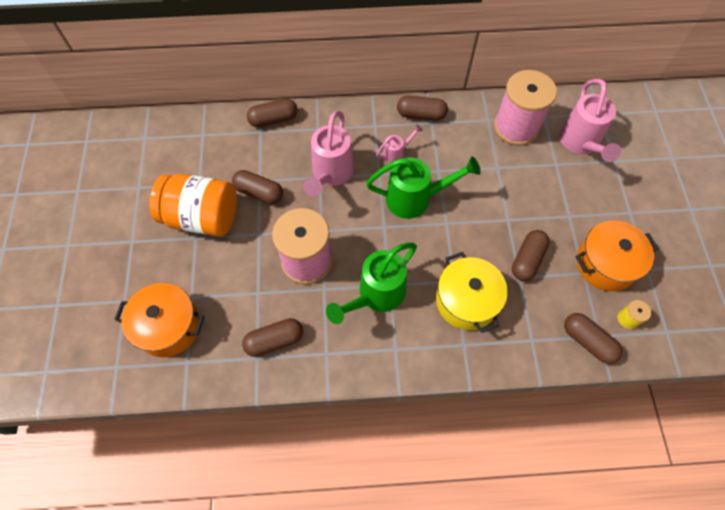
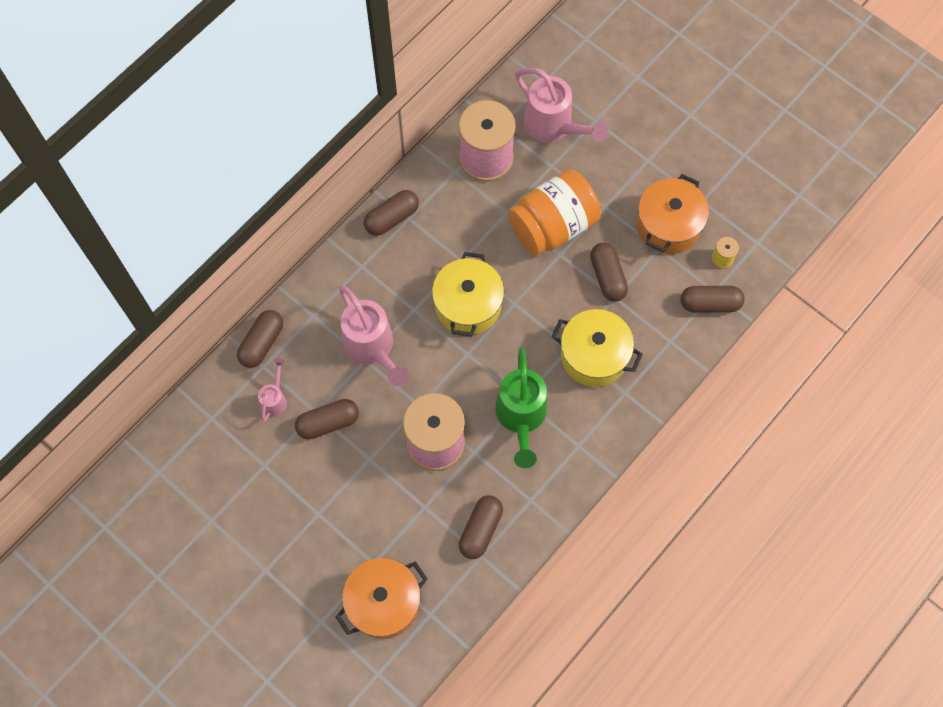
camera: 45 degrees left, 5 degrees up
orange jar [150,173,237,237] -> orange jar moved to [508,169,601,255]
green watering can [366,157,481,219] -> yellow pot [432,252,504,337]
pink watering can [376,124,423,164] -> pink watering can moved to [258,358,287,422]

